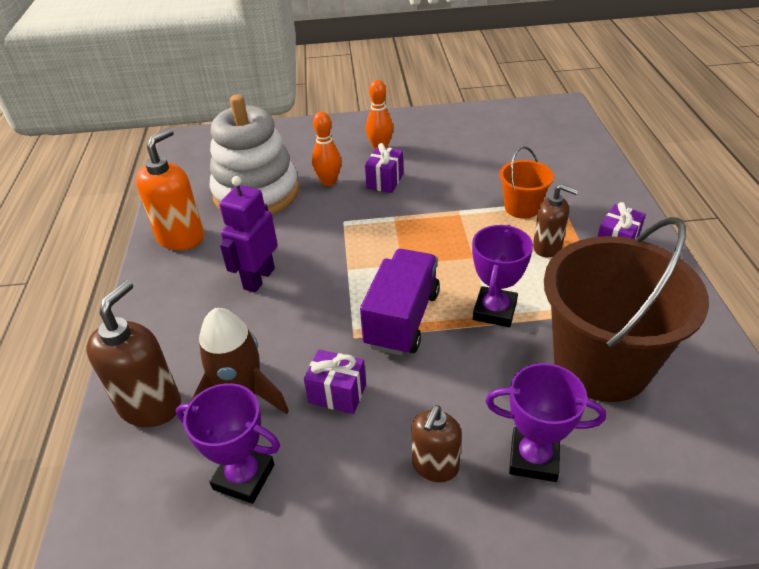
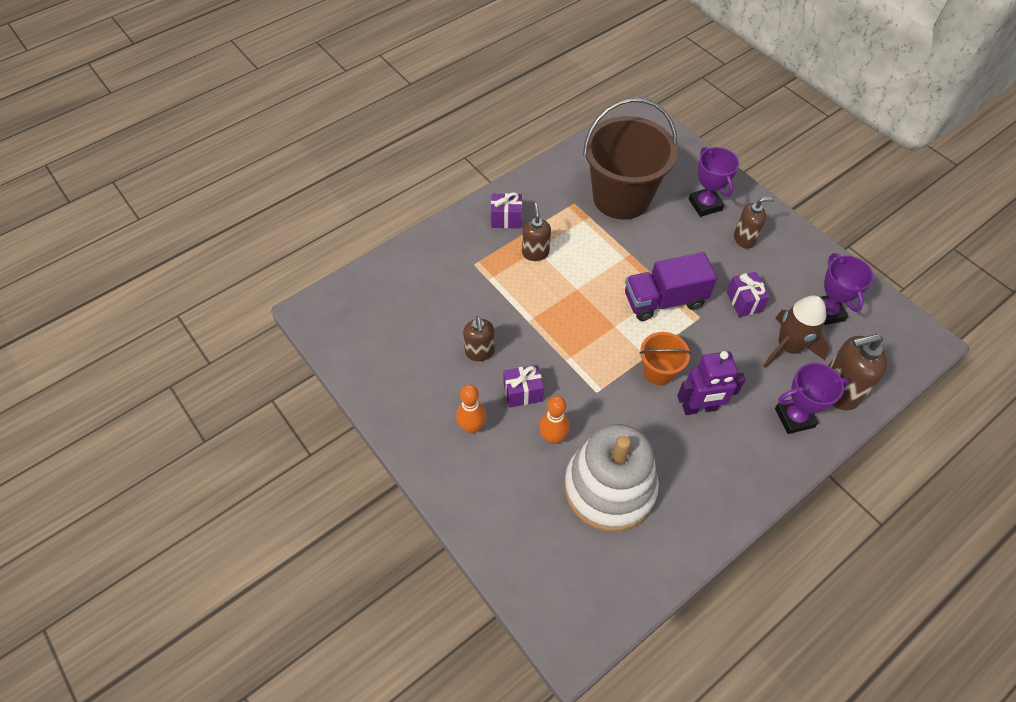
camera: 125 degrees left, 15 degrees up
orange soap dispenser [136,128,204,250] -> none
purple trophy [472,225,533,327] -> purple trophy moved to [775,363,849,434]
orange bucket [499,146,554,219] -> orange bucket moved to [639,332,691,385]
none -> brown soap dispenser [463,316,495,361]

